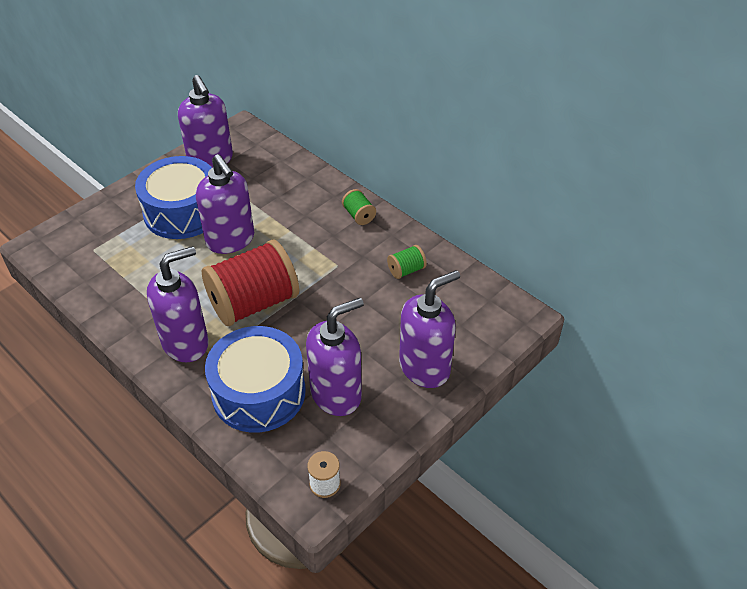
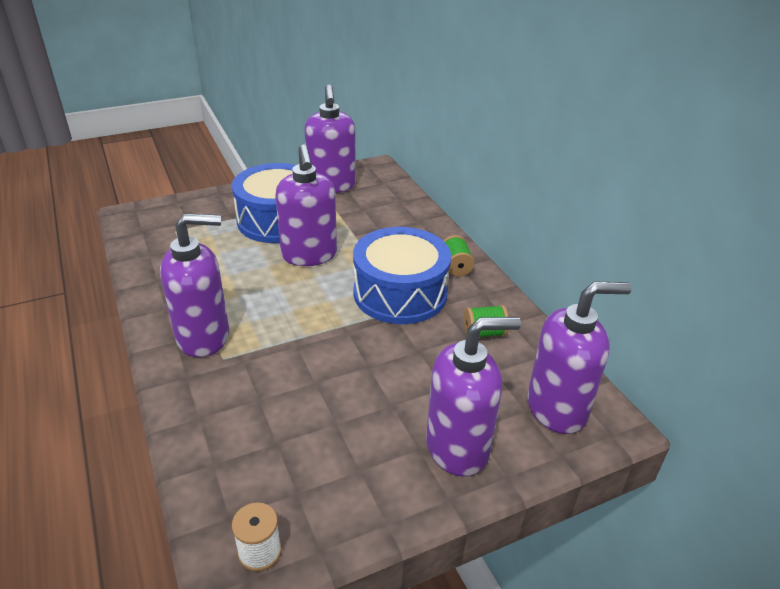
camera: 20 degrees right, 10 degrees down
red spool [202,240,299,326] -> none
blue drum [205,326,306,433] -> blue drum moved to [353,227,451,324]
purple soap dispenser [306,298,364,416] -> purple soap dispenser moved to [527,282,632,434]

